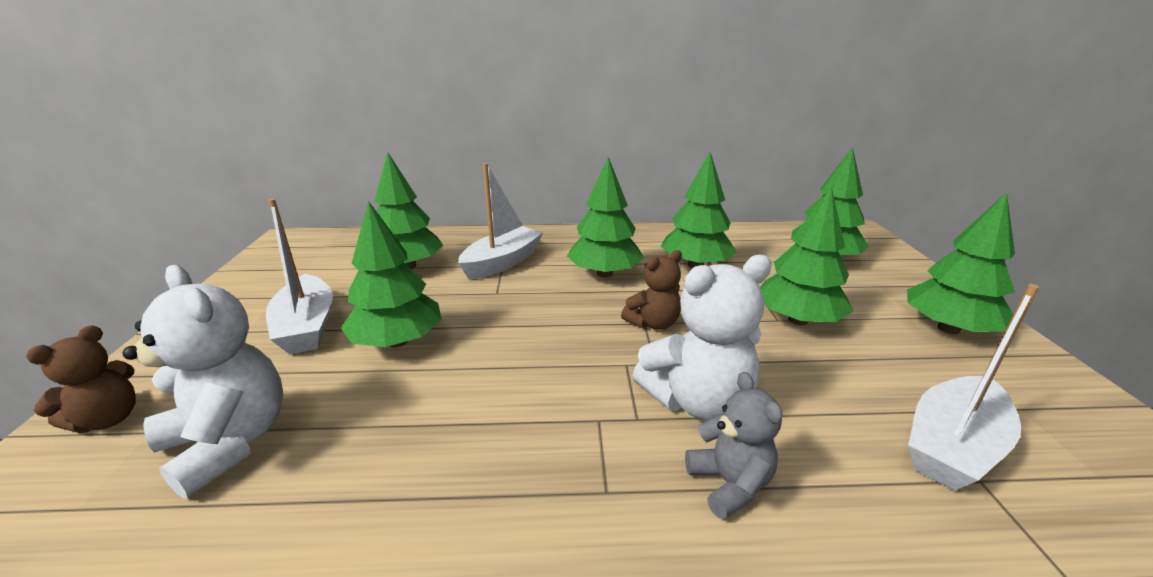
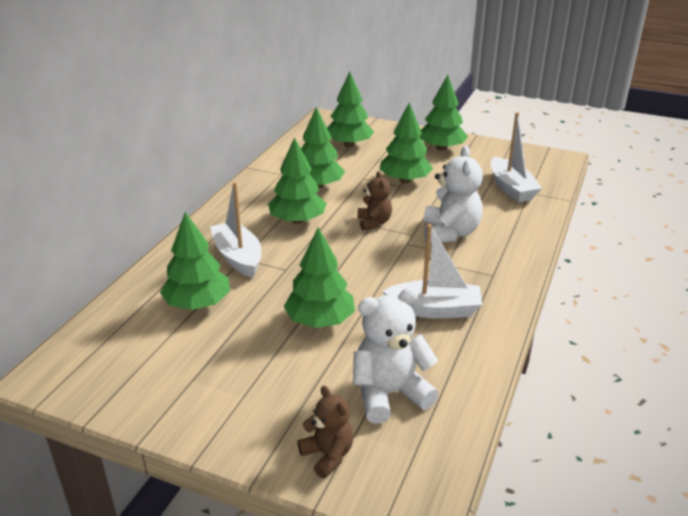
camera: 65 degrees left, 5 degrees up
white boat [266,199,333,354] -> white boat moved to [382,224,482,318]
grey teddy bear [685,372,783,520] -> none

